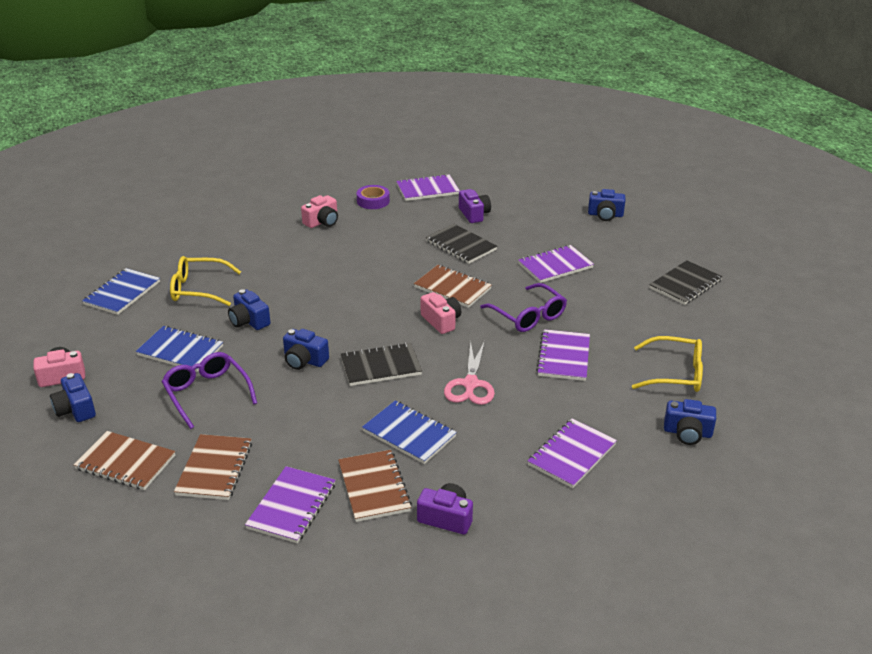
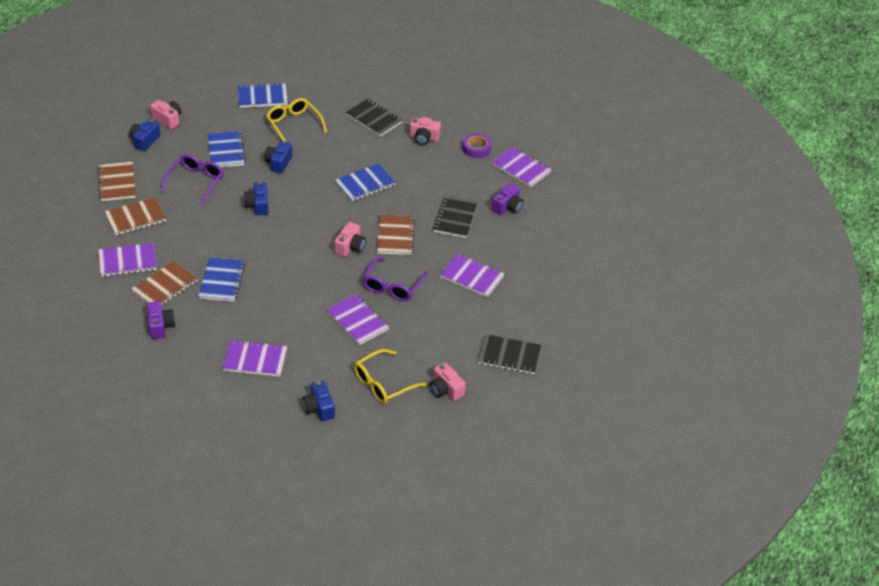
camera: 55 degrees right, 10 degrees up
black notebook [341,342,422,386] -> black notebook moved to [346,99,402,136]
pink scissors [444,341,495,405] -> none
purple notebook [536,329,590,381] -> purple notebook turned 75 degrees clockwise [326,294,389,345]
blue camera [588,189,625,221] -> none
yellow glasses [632,336,703,392] -> yellow glasses turned 75 degrees clockwise [354,349,426,404]
none -> blue notebook [335,163,396,201]
none -> pink camera [429,362,466,401]

